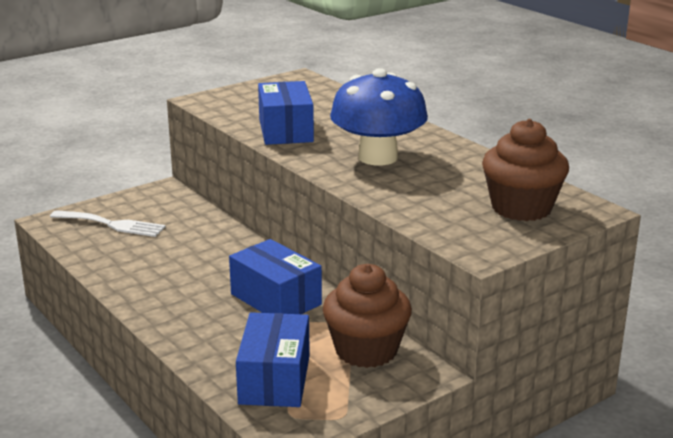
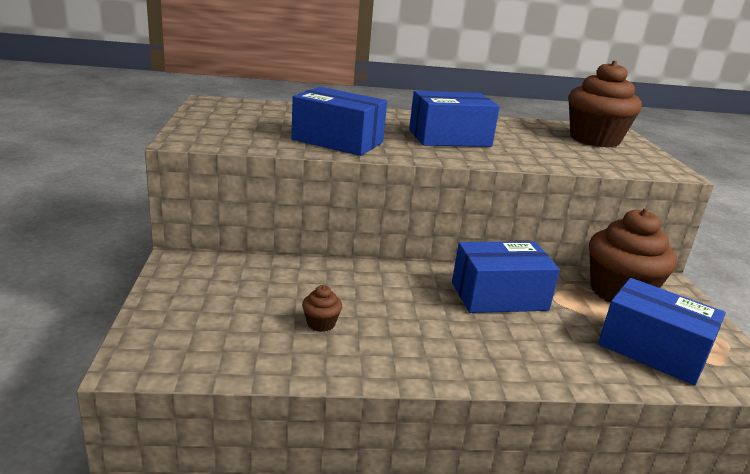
camera: 60 degrees left, 0 degrees up
white fork [50,210,166,237] -> none
blue mushroom [330,68,428,165] -> blue box [409,91,500,147]
none -> brown cupcake [302,285,342,332]

